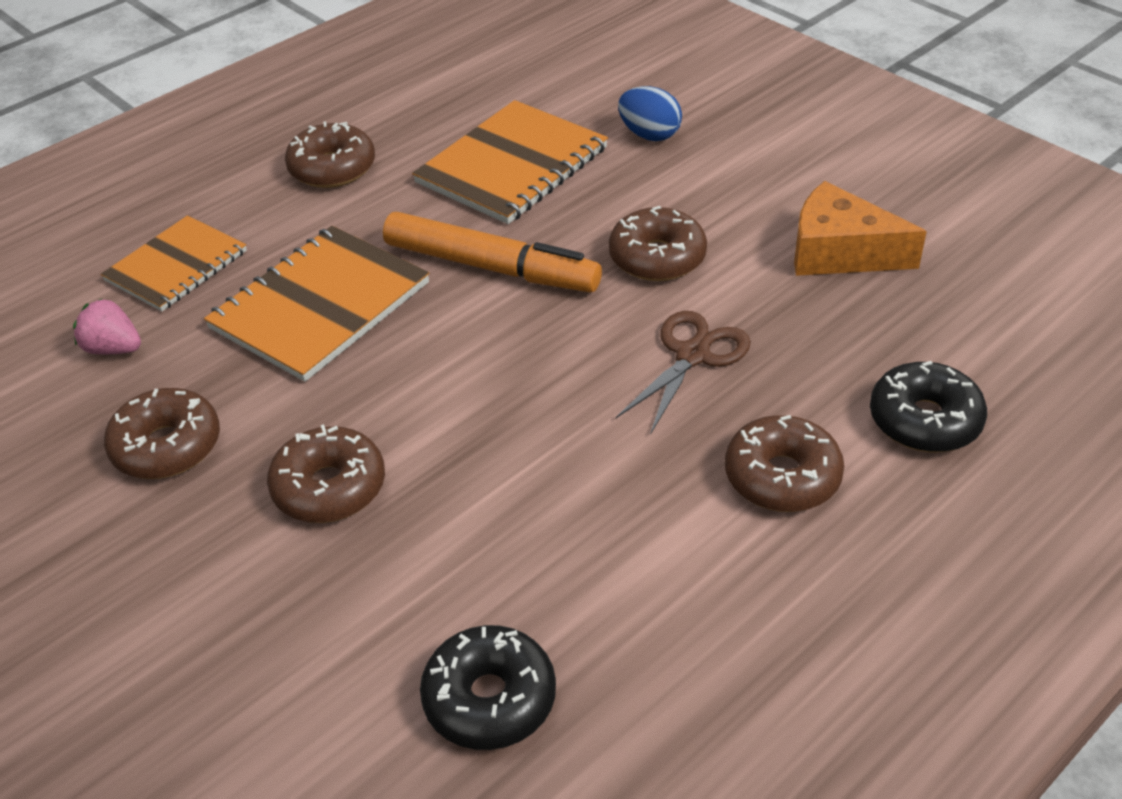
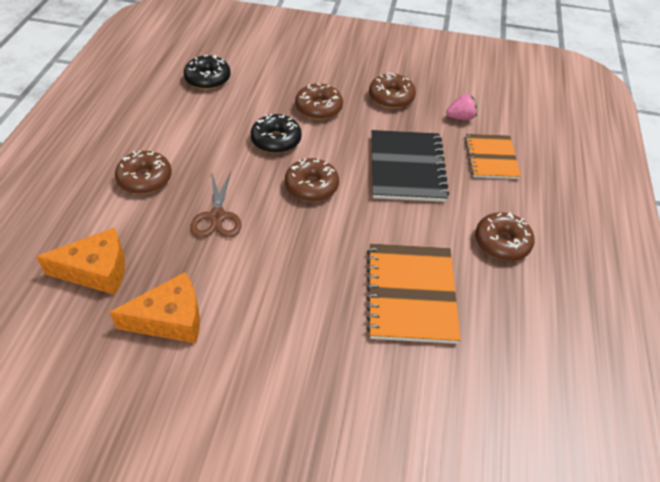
camera: 140 degrees right, 5 degrees up
orange notebook [204,226,430,382] -> black notebook [371,130,449,202]
orange marker [383,212,602,292] -> none
brown donut [609,206,707,281] -> brown donut moved to [285,158,339,202]
blue egg [618,86,682,141] -> none
black donut [870,361,987,452] -> black donut moved to [251,114,302,153]
none -> orange cheese [36,227,125,295]

